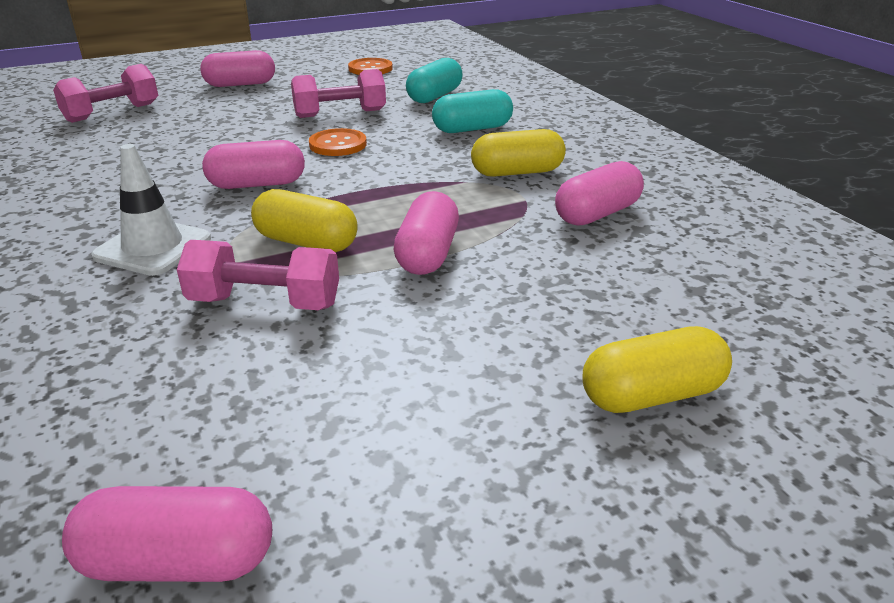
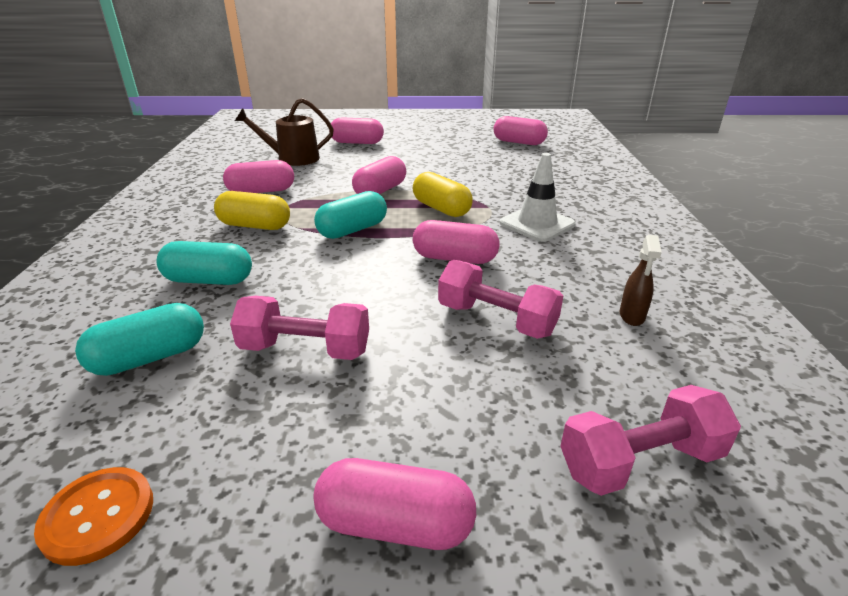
camera: 155 degrees left, 0 degrees up
pink dumbbell [177,240,339,310] -> pink dumbbell moved to [438,260,563,339]
orange button [309,128,367,156] -> none
yellow capsule [583,326,732,413] -> pink capsule [329,117,384,144]
none -> brown watering can [235,98,334,166]
none -> turquoise capsule [314,191,387,239]
none -> brown spray bottle [620,235,662,326]

